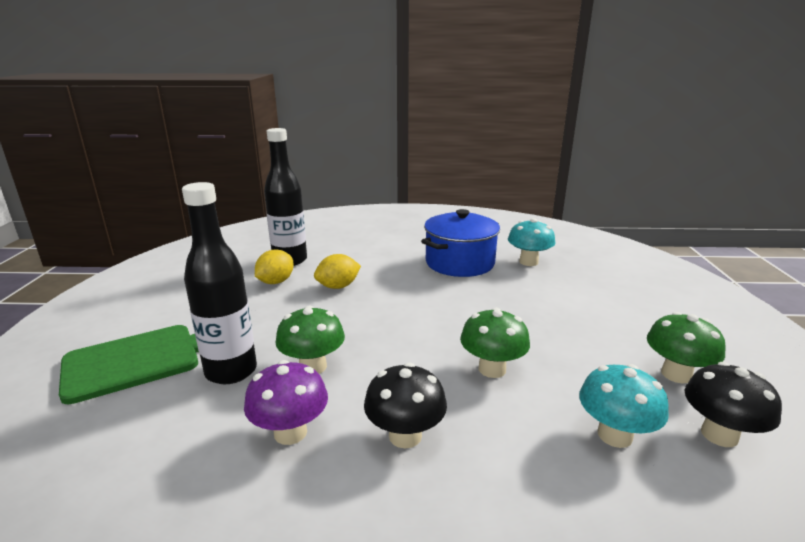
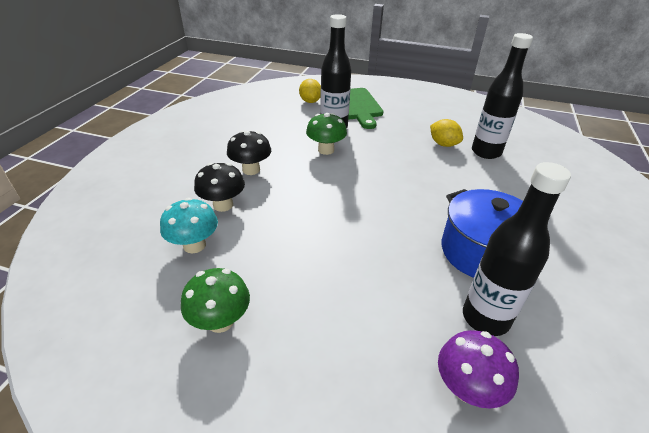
camera: 105 degrees right, 15 degrees up
purple mushroom [244,360,328,445] -> purple mushroom moved to [438,330,519,409]
yellow lemon [314,254,361,289] -> yellow lemon moved to [299,79,321,103]
green mushroom [460,308,530,378] -> none
turquoise mushroom [508,218,555,266] -> black bottle [463,162,571,336]
black mushroom [685,362,782,447] -> black mushroom moved to [194,163,245,212]

